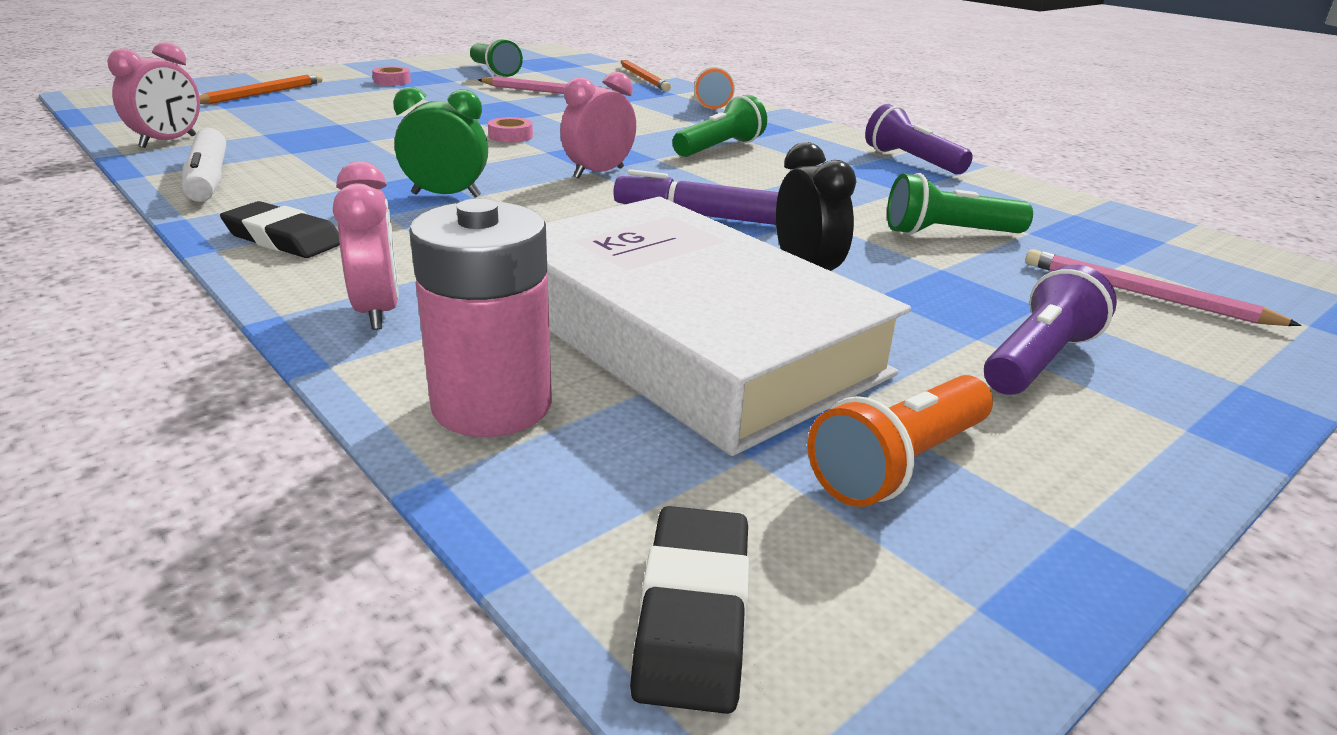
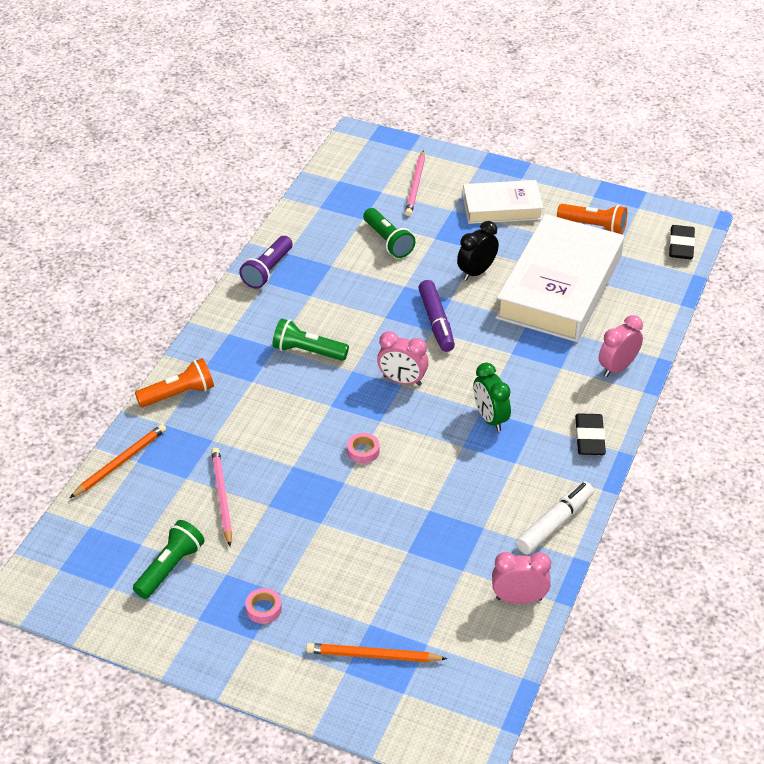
camera: 115 degrees left, 15 degrees up
pink battery [409,199,552,437] -> none
black eraser [630,506,749,714] -> black eraser turned 60 degrees counterclockwise [669,225,695,259]
purple flashlight [984,265,1117,395] -> white book [463,180,543,224]

